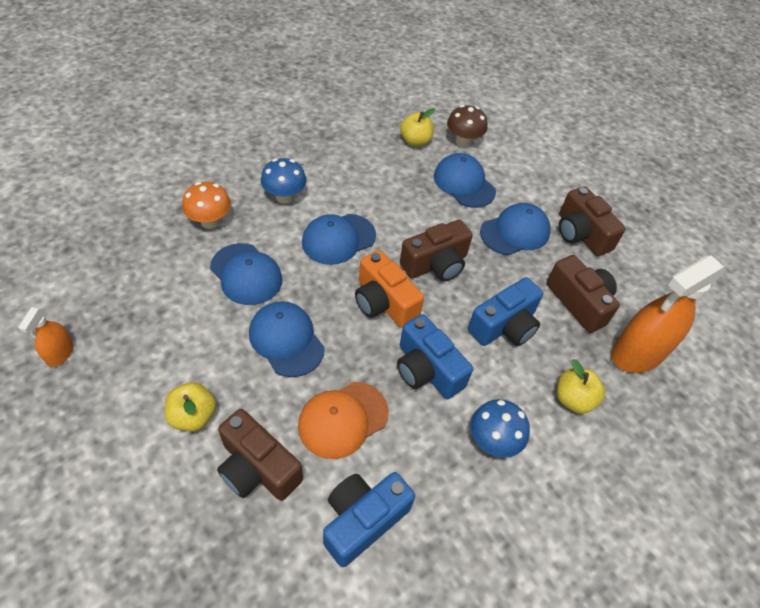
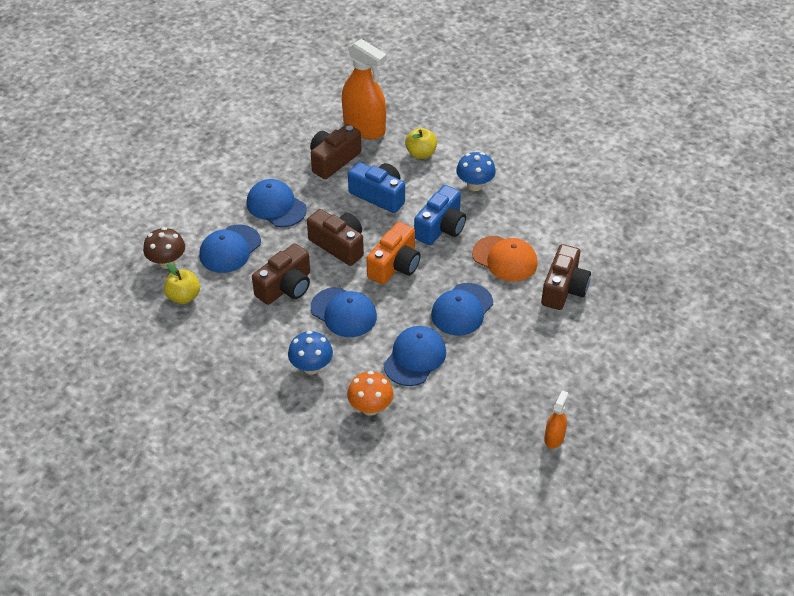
camera: 105 degrees left, 5 degrees down
orange spray bottle [18,306,74,367] -> orange spray bottle turned 60 degrees counterclockwise [544,390,568,449]
yellow apple [165,382,216,431] -> none
blue camera [323,472,415,567] -> none
brown camera [559,186,626,256] -> brown camera moved to [252,243,310,305]

